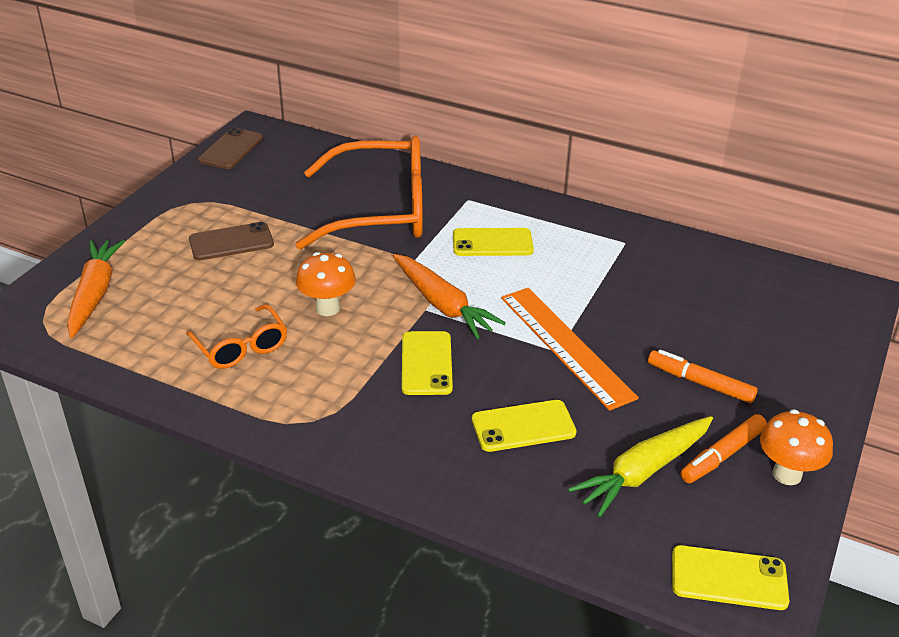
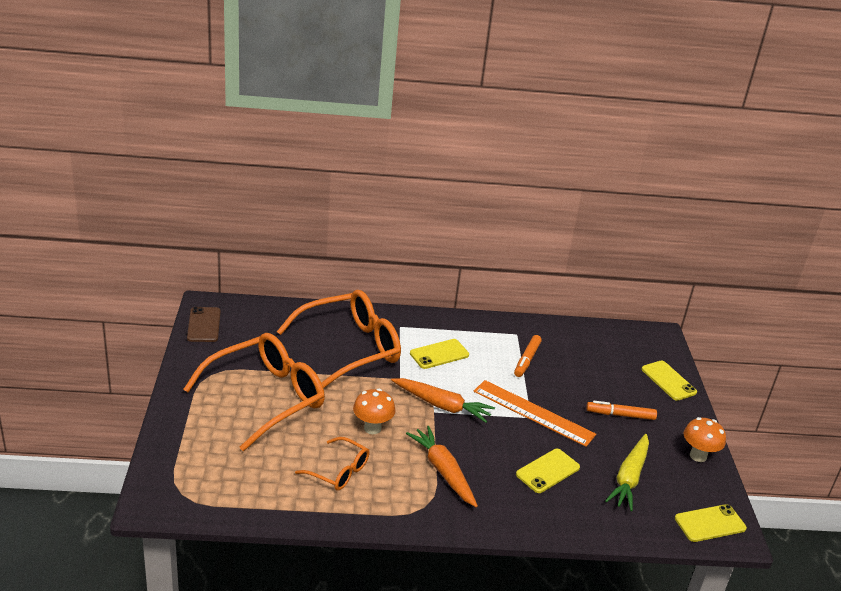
camera: 30 degrees left, 5 degrees down
orange carrot [67,240,125,338] -> orange carrot moved to [406,426,478,507]
brown phone [189,222,274,260] -> orange glasses [183,333,325,451]
yellow phone [402,331,453,395] -> yellow phone moved to [642,360,697,401]
orange marker [680,414,767,483] -> orange marker moved to [514,335,542,377]

